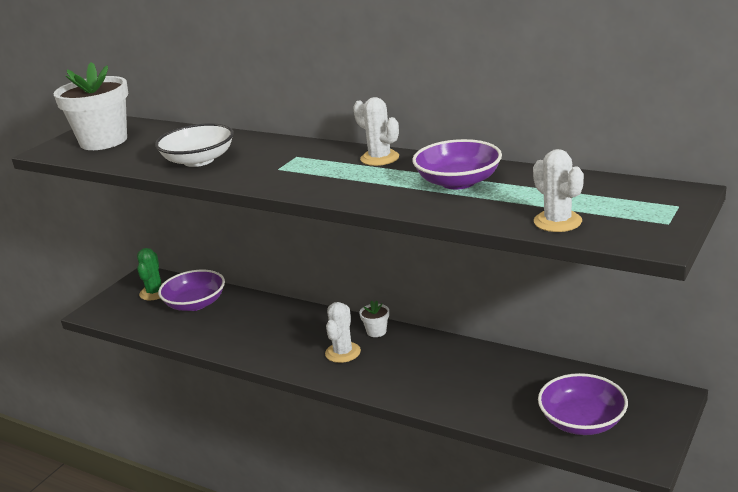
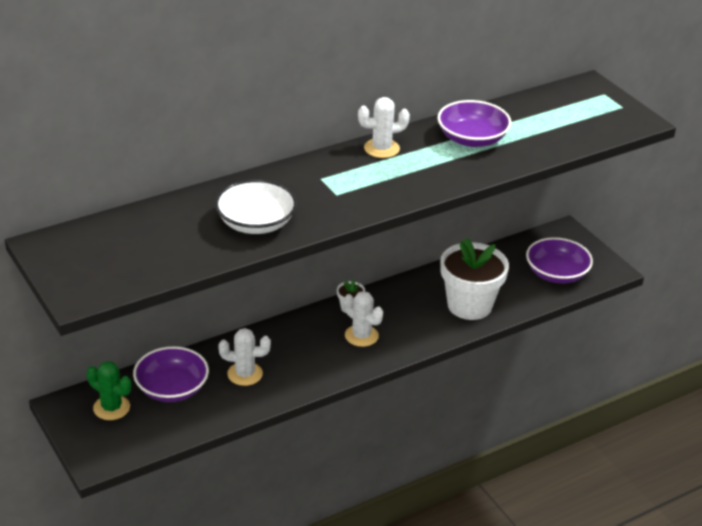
camera: 65 degrees left, 10 degrees up
white flower pot [53,62,128,150] -> white flower pot moved to [440,237,509,320]
white cactus [533,149,584,232] -> white cactus moved to [218,328,271,386]

